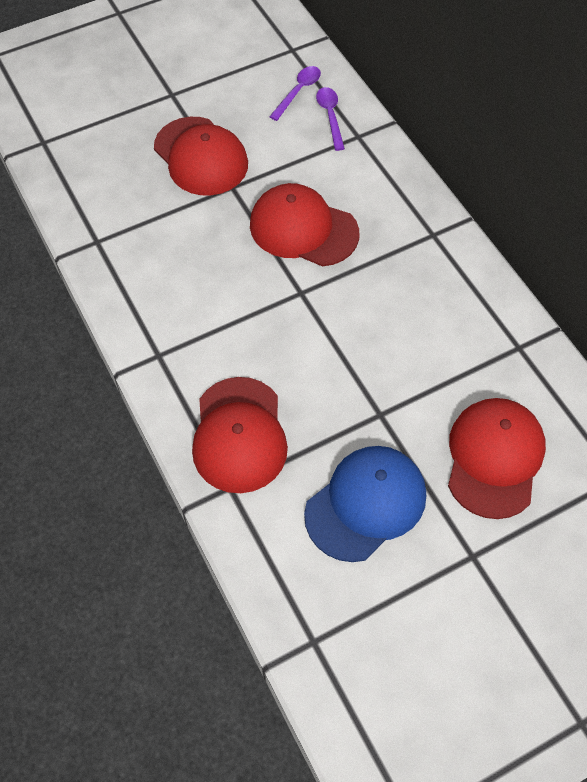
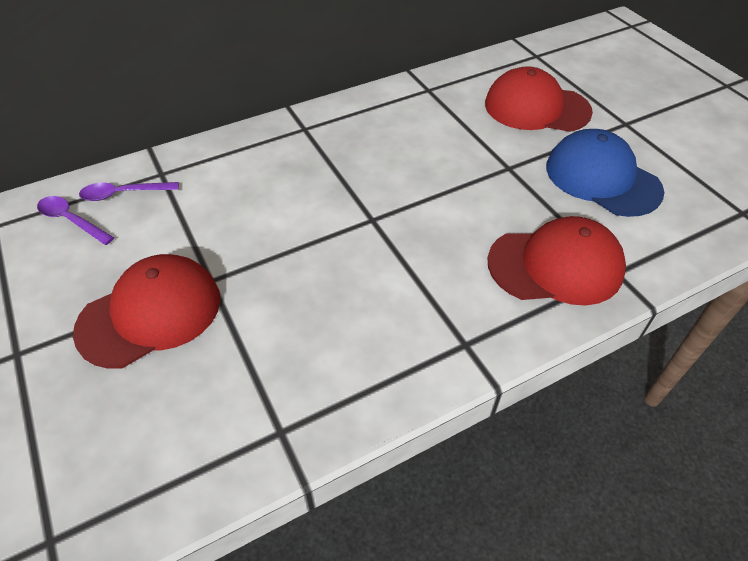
camera: 90 degrees left, 10 degrees down
red cap [250,183,359,267] -> none

